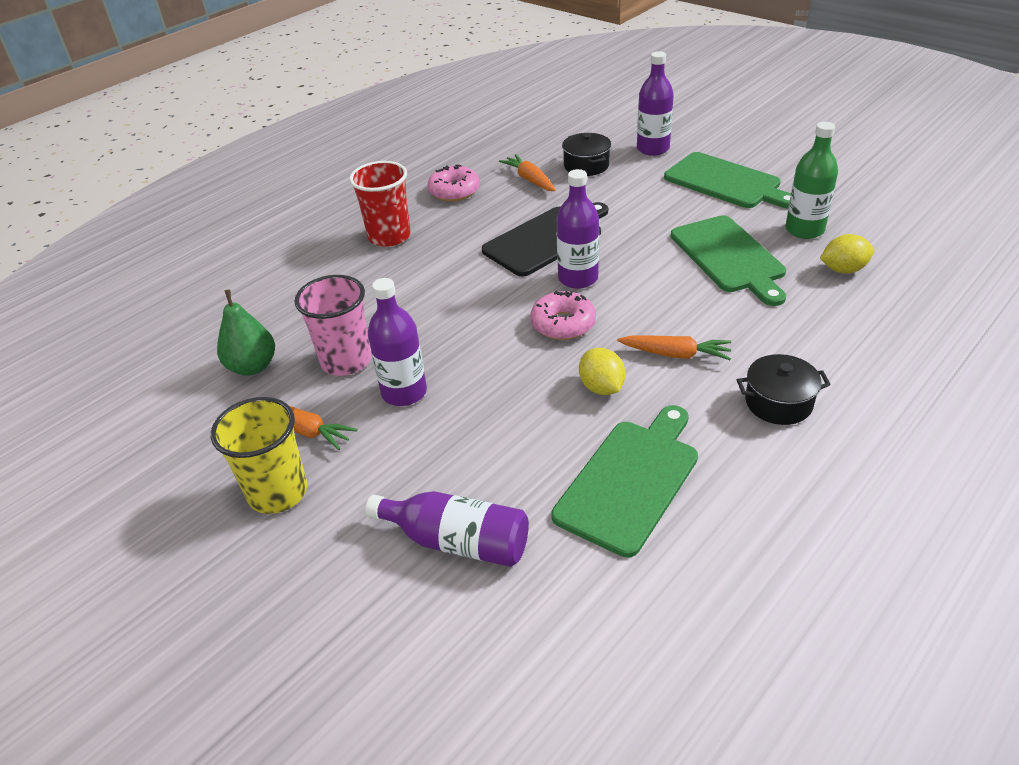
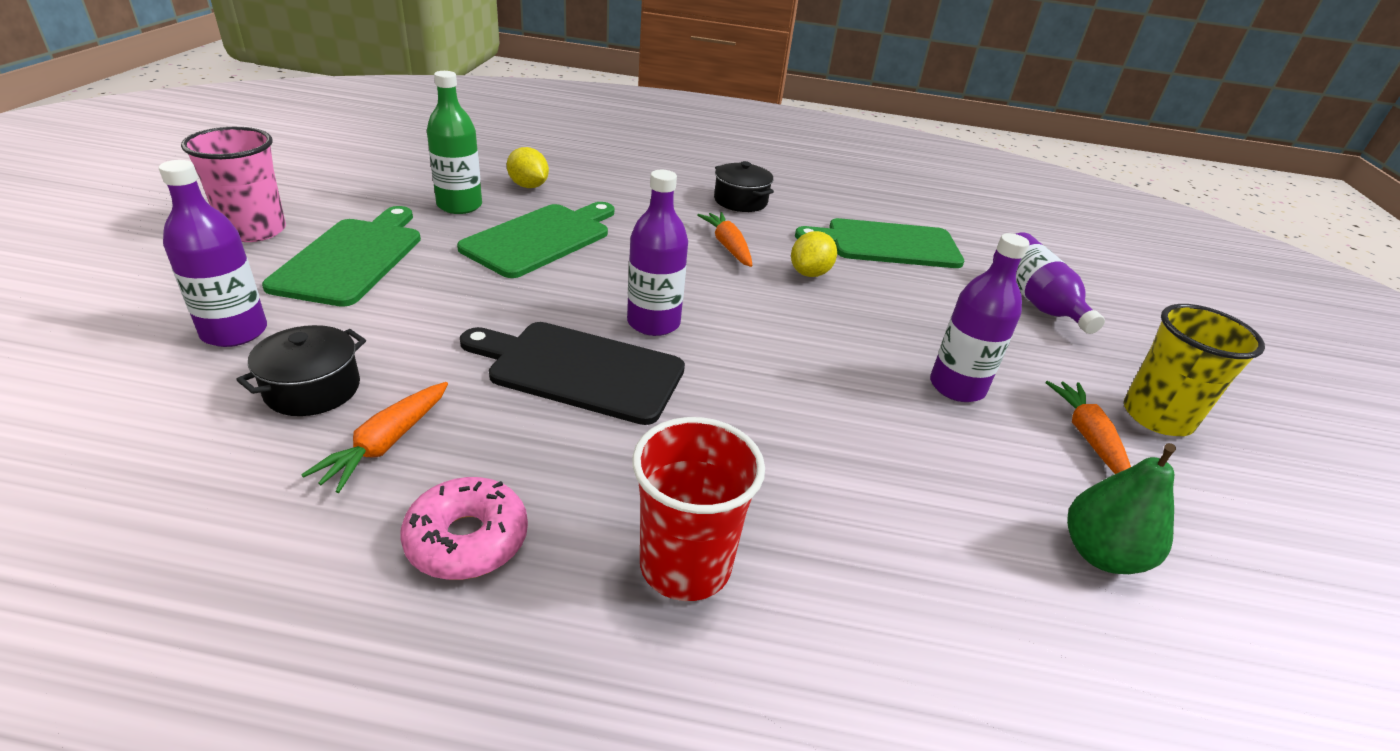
camera: 130 degrees left, 5 degrees down
pink cup [294,275,371,376] -> pink cup moved to [181,127,286,242]
pink donut [530,291,596,340] -> none

